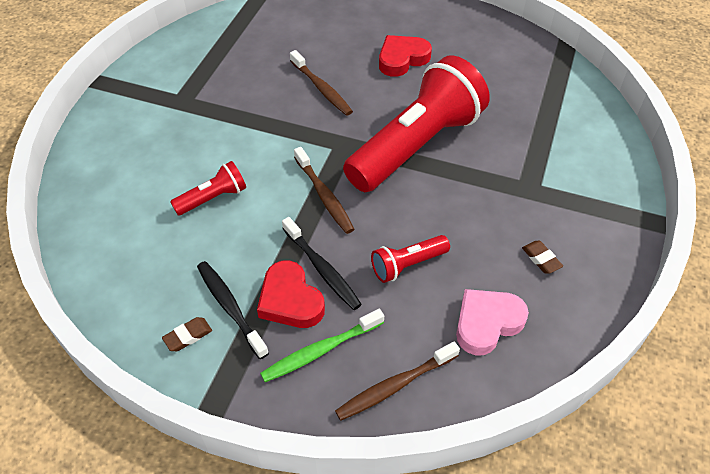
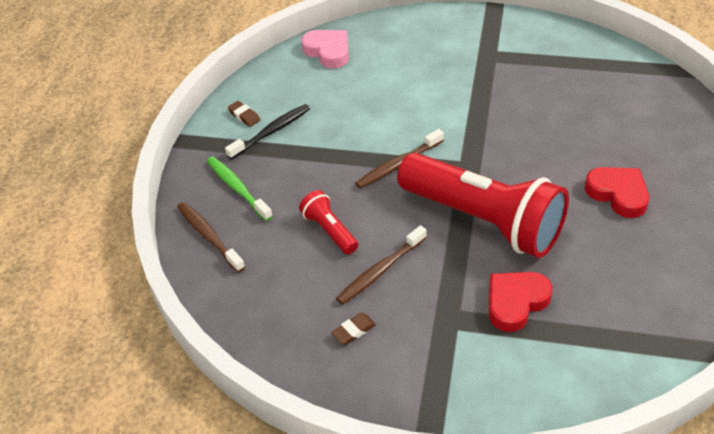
camera: 85 degrees right, 5 degrees down
red flashlight [170,161,246,216] -> none
red heart [257,261,325,328] -> red heart moved to [489,272,553,332]
black toothbrush [282,217,362,310] -> none
brown toothbrush [290,50,353,116] -> brown toothbrush moved to [336,225,427,305]
pink heart [456,289,529,355] -> pink heart moved to [301,30,349,68]

